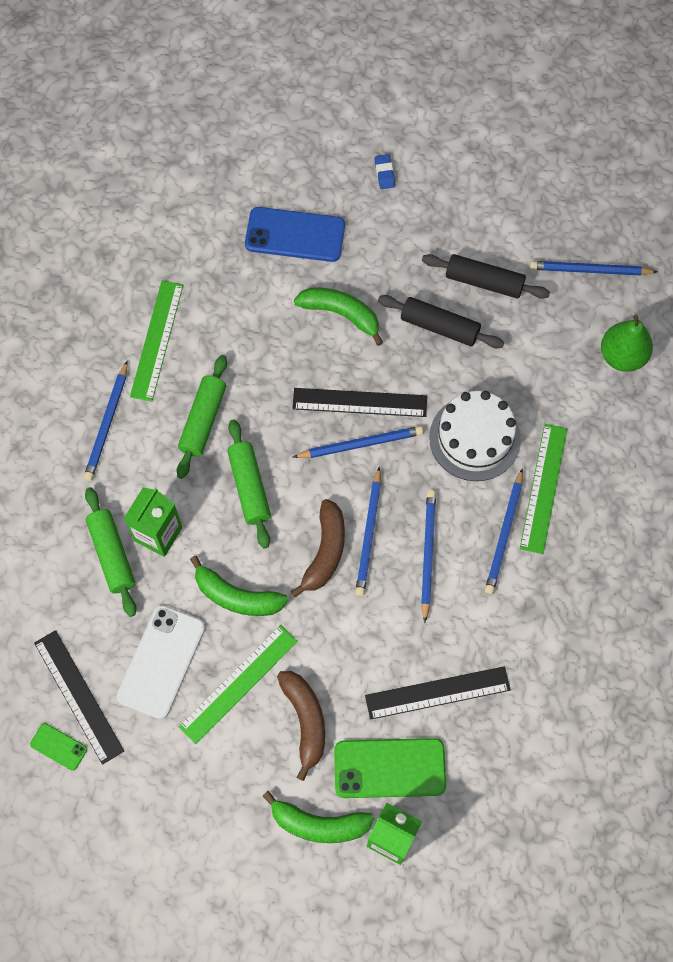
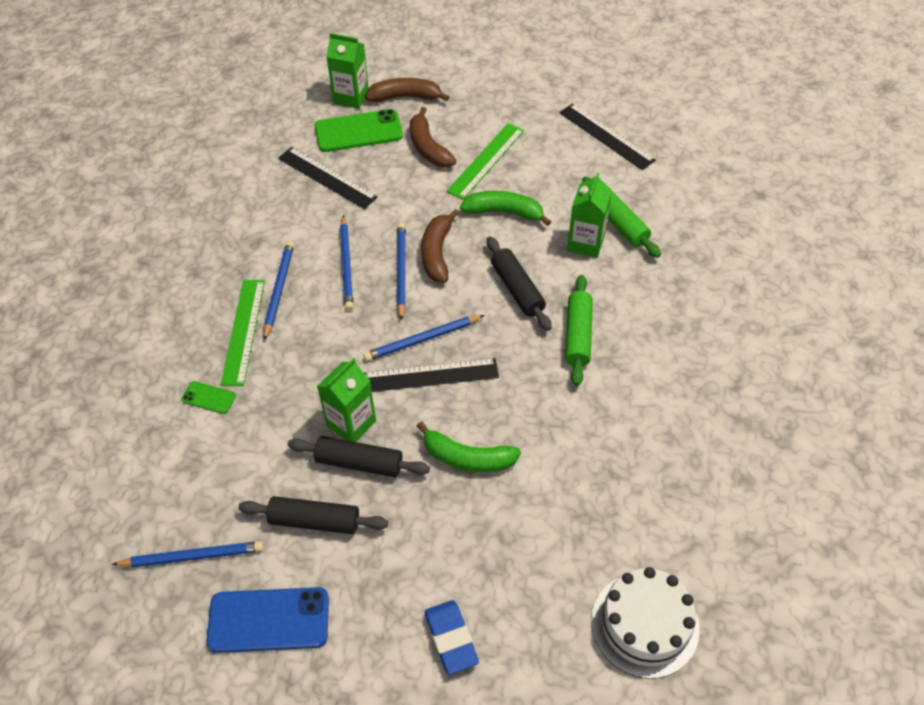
camera: 170 degrees right, 15 degrees down
green phone [30,723,87,771] -> green phone moved to [181,381,236,414]
blue pencil [84,361,128,481] -> none
white phone [117,605,205,719] -> none
green ruler [130,281,183,402] -> none
green rolling pin [227,419,271,549] -> black rolling pin [487,237,552,331]
blue phone [245,207,345,262] -> blue phone moved to [206,587,329,653]
green banana [262,791,374,843] -> brown banana [365,78,449,102]
black ruler [365,666,511,720] -> black ruler turned 60 degrees clockwise [278,147,378,209]
blue eraser [375,154,395,189] -> blue eraser [424,600,479,675], size x1.69
white cake [429,391,521,481] -> white cake moved to [591,567,700,679]
green pear [601,314,653,372] -> none
none -> green carton [317,358,376,442]

